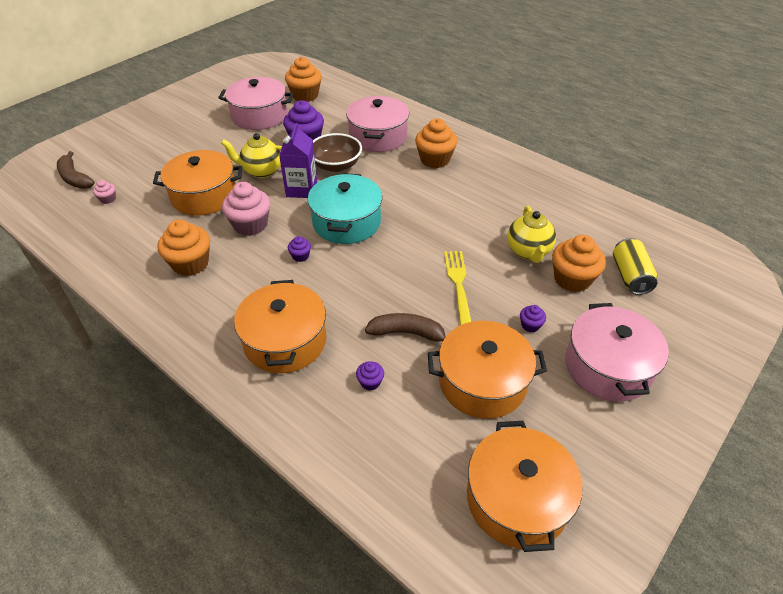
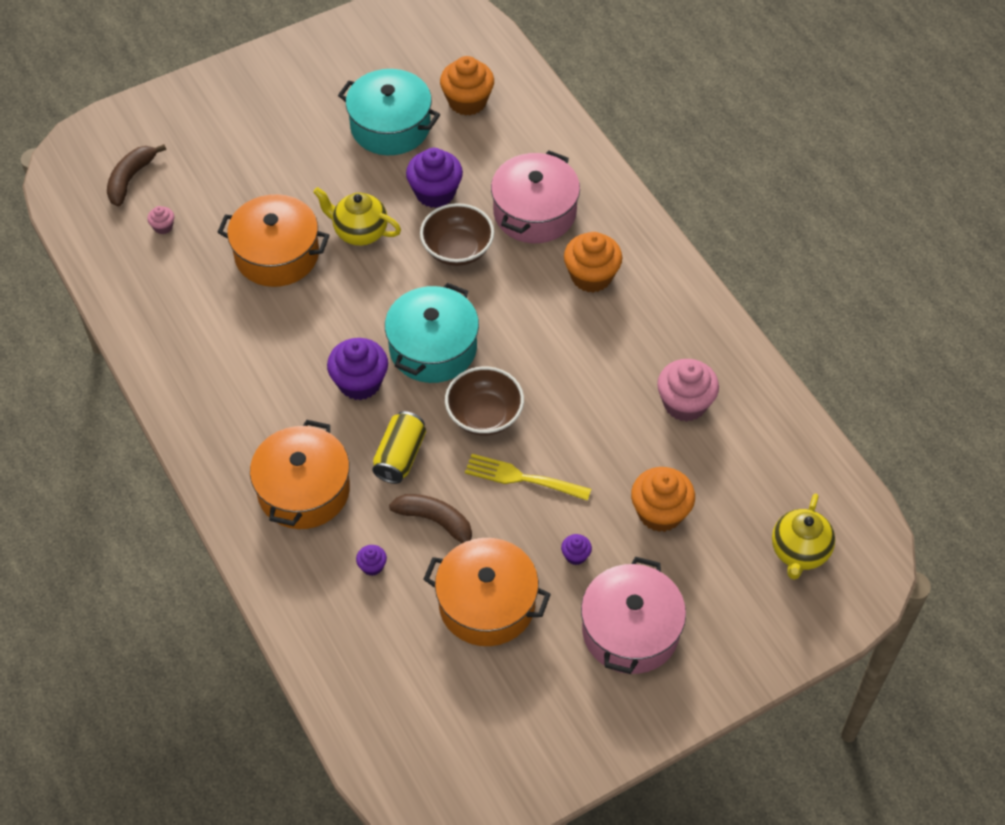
camera: 20 degrees right, 10 degrees up
brown banana [57,151,95,189] -> brown banana turned 45 degrees clockwise [107,144,166,207]
orange cupcake [158,220,210,276] -> none
pink pot [218,77,294,130] -> turquoise pot [338,69,440,155]
pink cupcake [222,182,270,236] -> pink cupcake moved to [657,359,719,422]
purple carton [279,123,317,198] -> none
purple cupcake [288,236,311,262] -> purple cupcake [327,338,388,400], size x2.12
yellow fork [444,251,471,325] -> yellow fork turned 90 degrees counterclockwise [465,454,591,501]
orange pot [467,421,582,552] -> none
yellow teapot [507,206,556,263] -> yellow teapot moved to [772,493,835,580]
yellow can [613,238,658,295] -> yellow can moved to [372,411,426,484]
none -> brown bowl [445,367,524,436]

